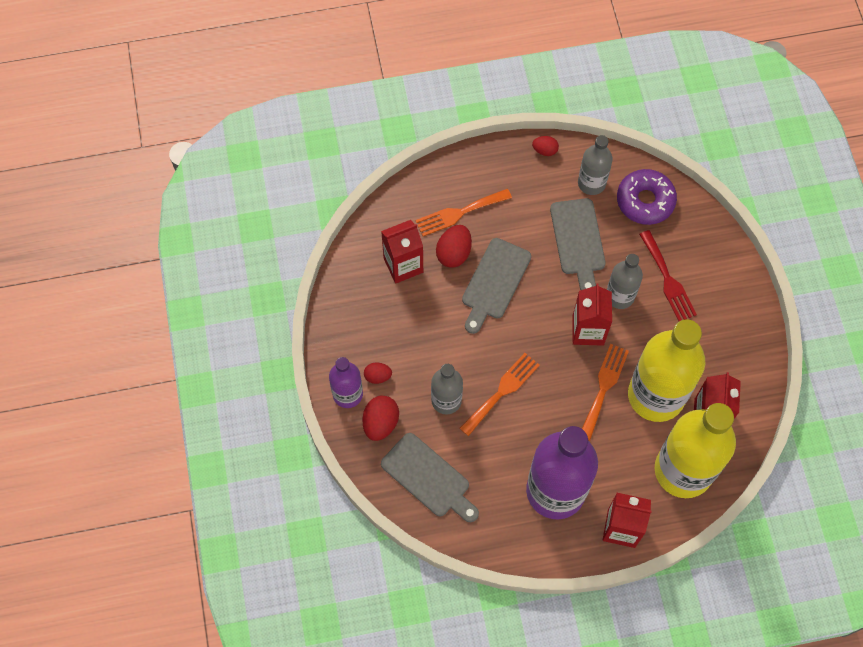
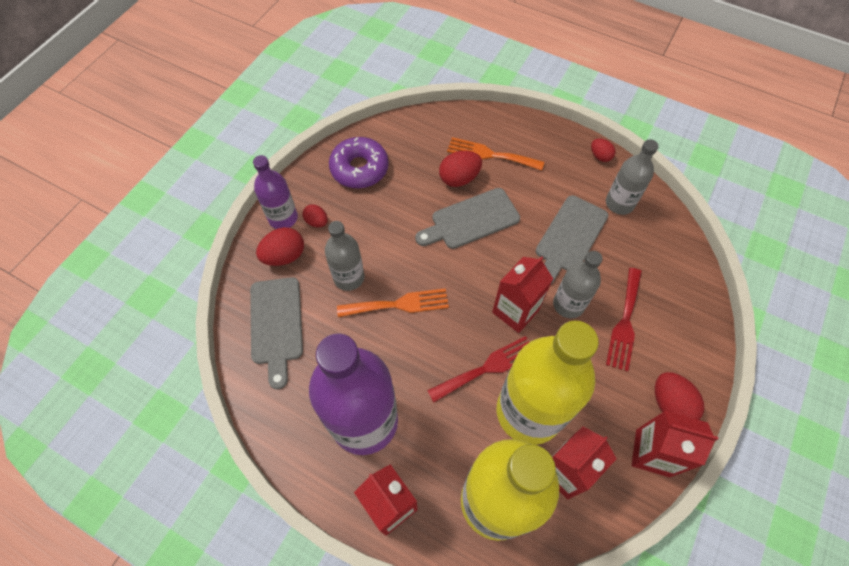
camera: 40 degrees right, 5 degrees down
red carton [381,220,423,284] -> red carton moved to [632,410,718,477]
orange fork [582,344,629,441] -> red fork [427,336,529,402]
purple donut [617,169,677,225] -> purple donut moved to [329,137,389,188]
none -> red egg [655,372,704,420]

